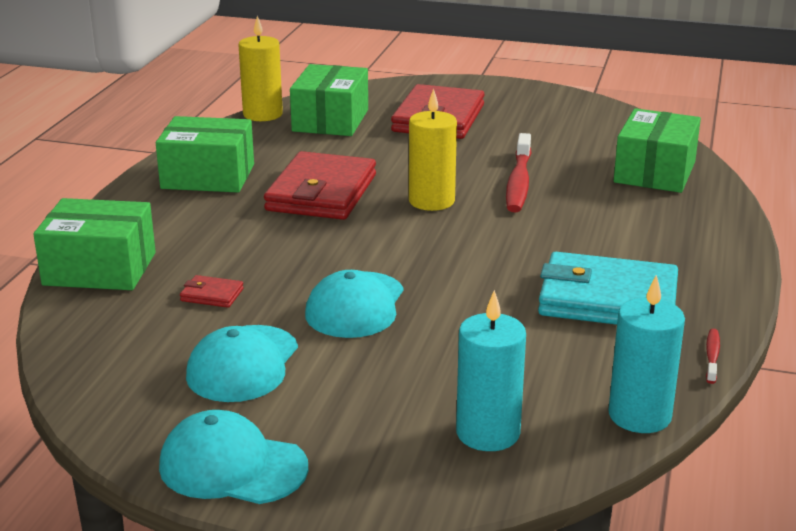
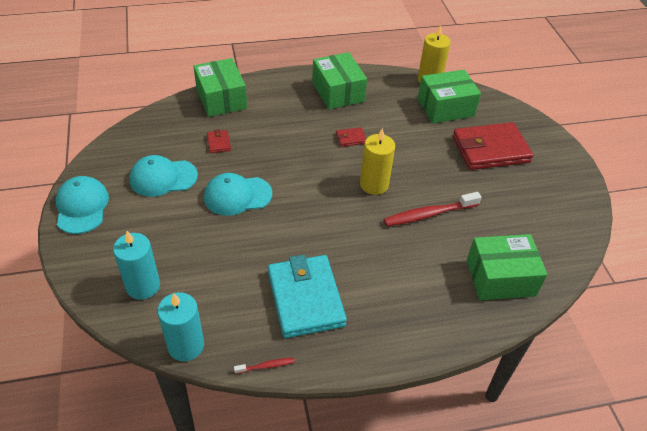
camera: 60 degrees right, 20 degrees up
red wallet [264,151,376,220] -> red wallet [336,127,366,147], size x0.41

